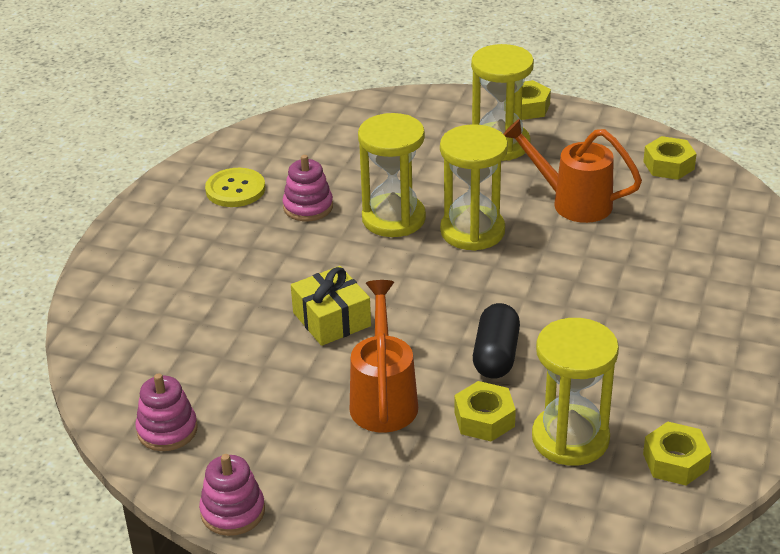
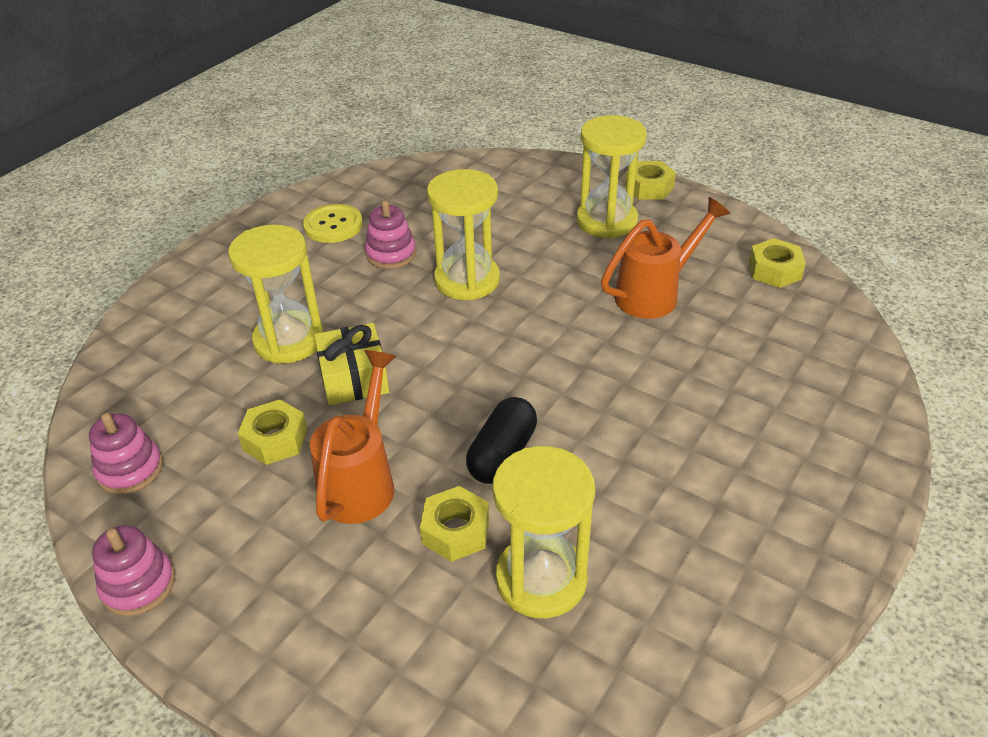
camera: 15 degrees right, 5 degrees up
yellow hourglass [440,124,508,251] -> yellow hourglass moved to [228,225,324,364]
orange watering can [503,119,642,223] -> orange watering can turned 105 degrees clockwise [601,197,730,319]
yellow nut [643,422,711,485] -> yellow nut moved to [238,399,307,465]

